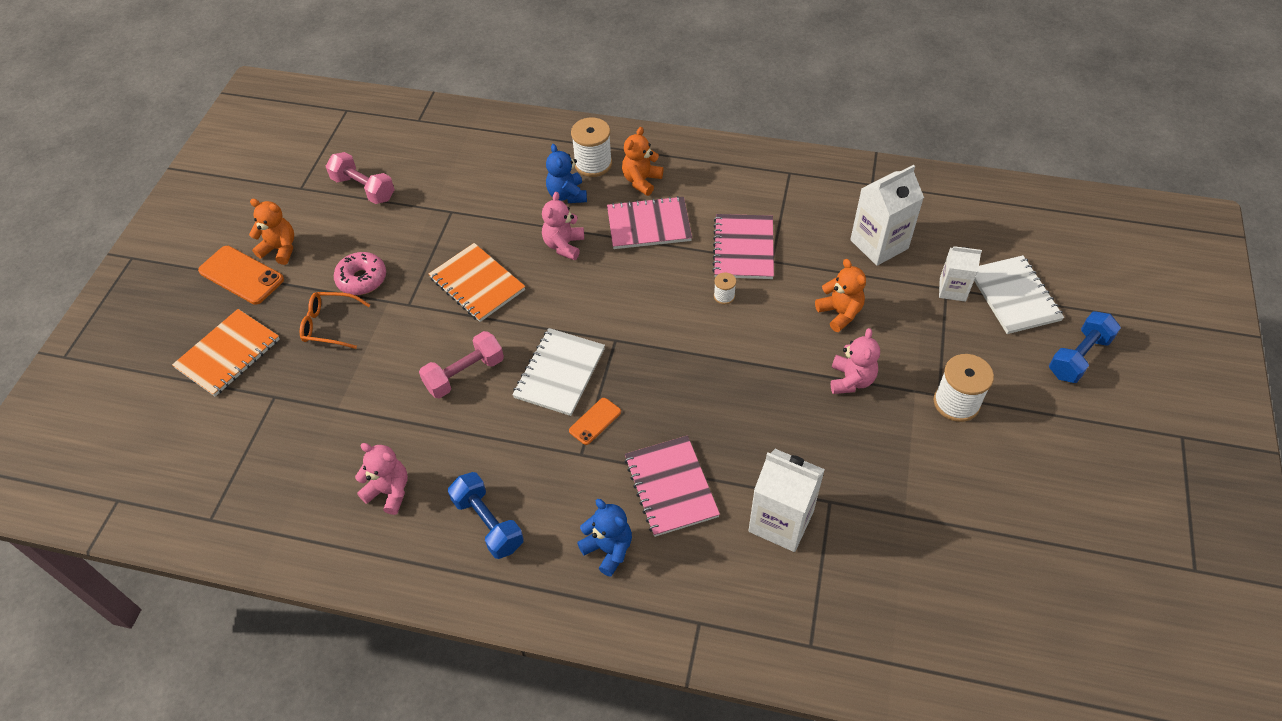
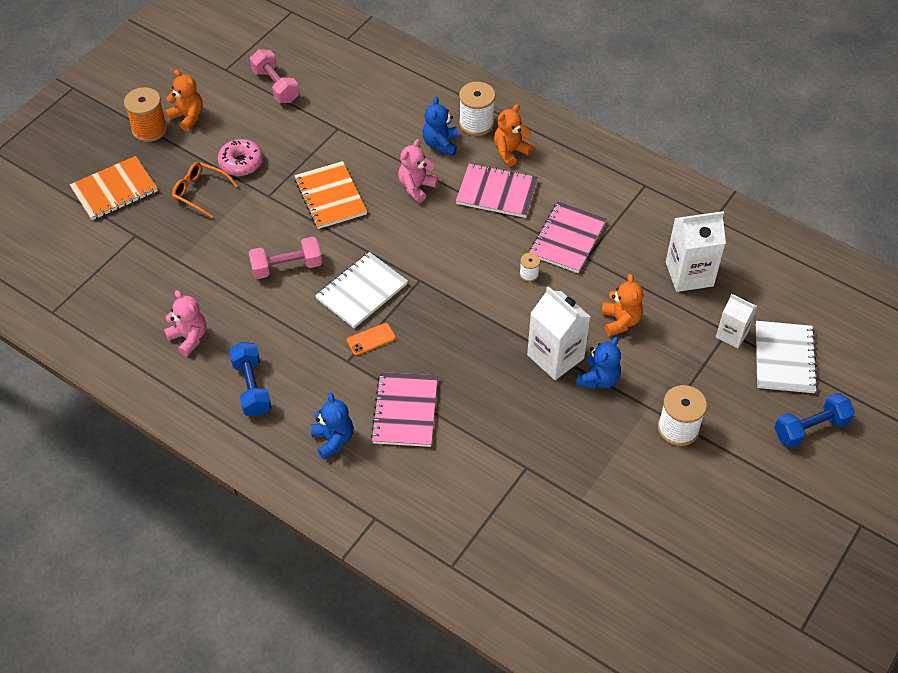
camera: 20 degrees right, 0 degrees up
orange phone [198,246,284,305] -> orange spool [124,87,167,142]
white carton [748,449,825,552] -> white carton moved to [527,286,591,380]
pink teddy bear [831,328,880,394] -> blue teddy bear [576,337,621,389]

